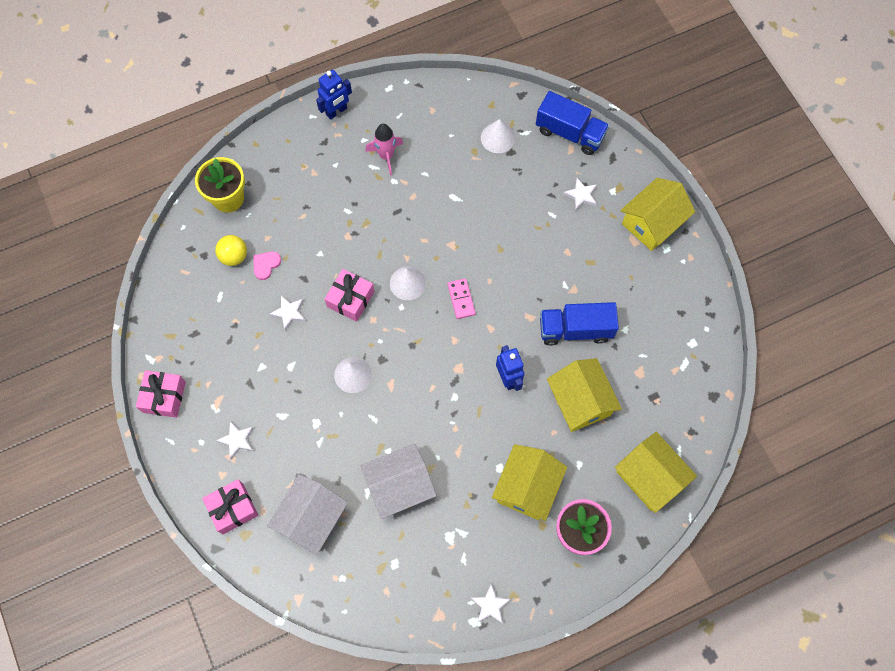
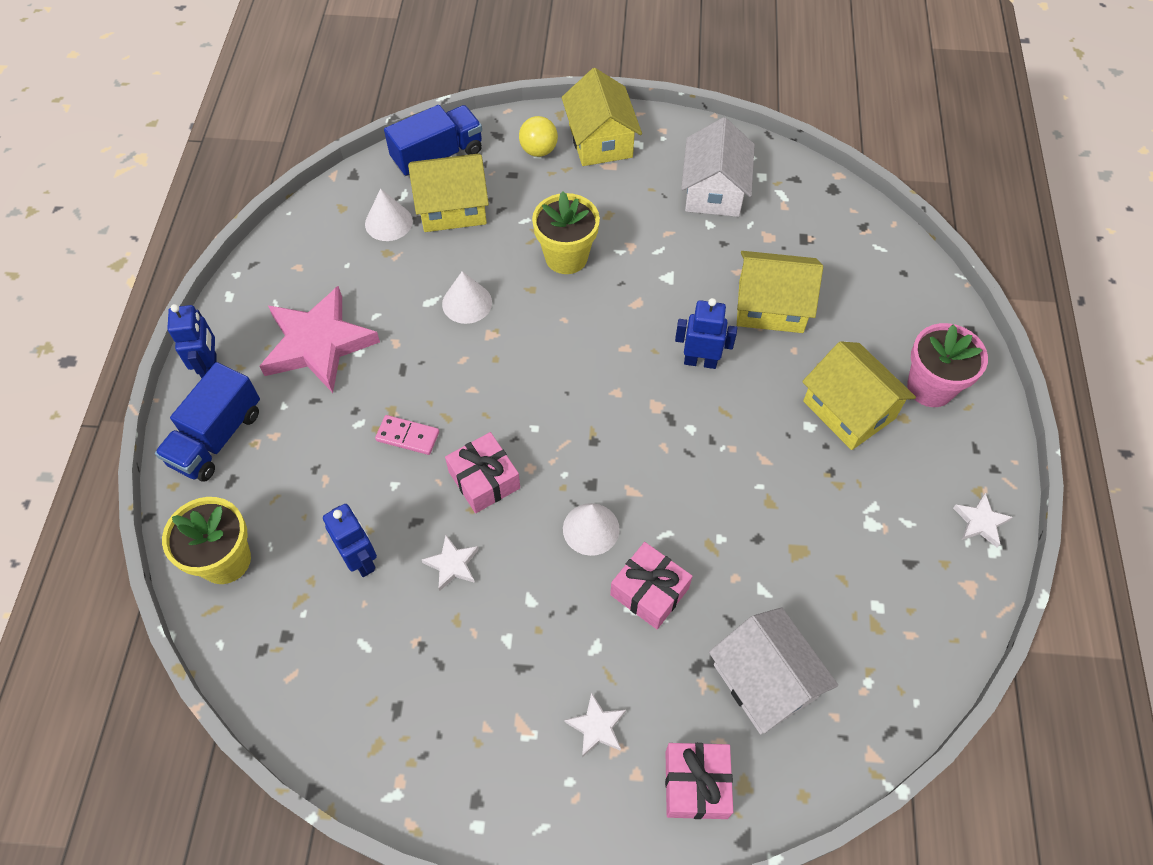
camera: 60 degrees left, 10 degrees down
pink gift [136,370,186,418] -> pink gift moved to [610,542,692,629]
yellow ball [215,235,247,266] -> yellow ball moved to [519,116,558,157]
pink heart [253,251,281,280] -> blue robot [323,504,377,577]
white house [360,443,437,519] -> white house moved to [681,117,755,217]
pink rocket [366,124,403,175] -> pink star [259,286,380,393]
white cone [390,266,426,300] -> white cone moved to [442,271,492,324]
pink domino [447,278,476,319] -> pink domino moved to [375,415,439,455]
blue truck [540,302,619,346] -> blue truck moved to [155,362,260,482]
white star [563,178,597,211] -> none
yellow house [615,432,697,513] -> yellow house moved to [408,153,489,232]
none -> yellow flower pot [532,191,600,274]

